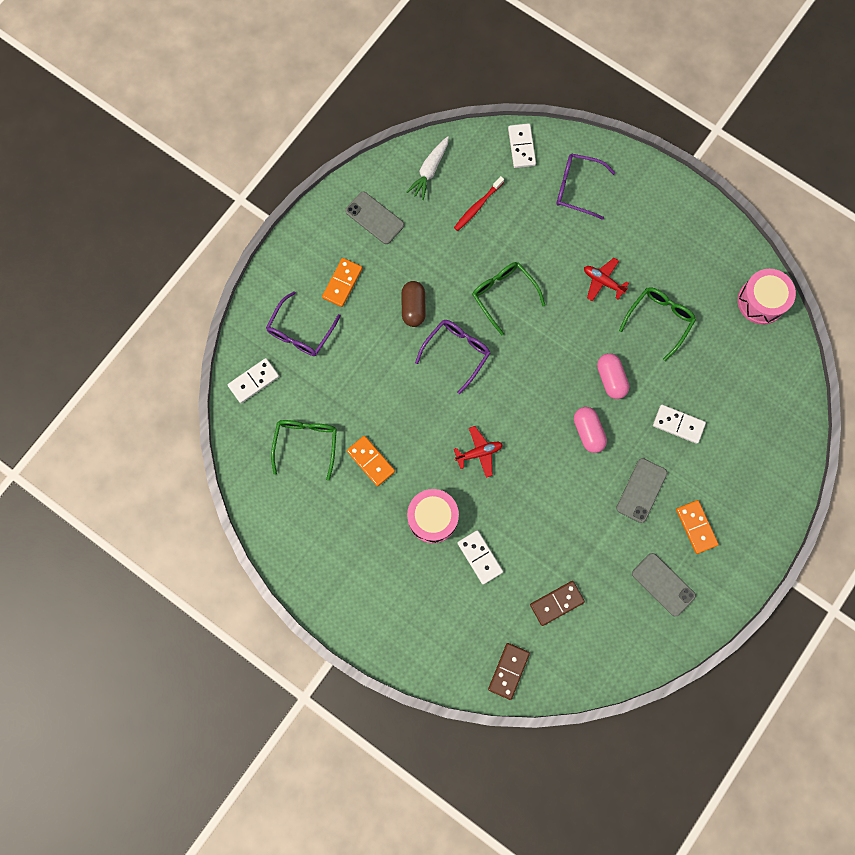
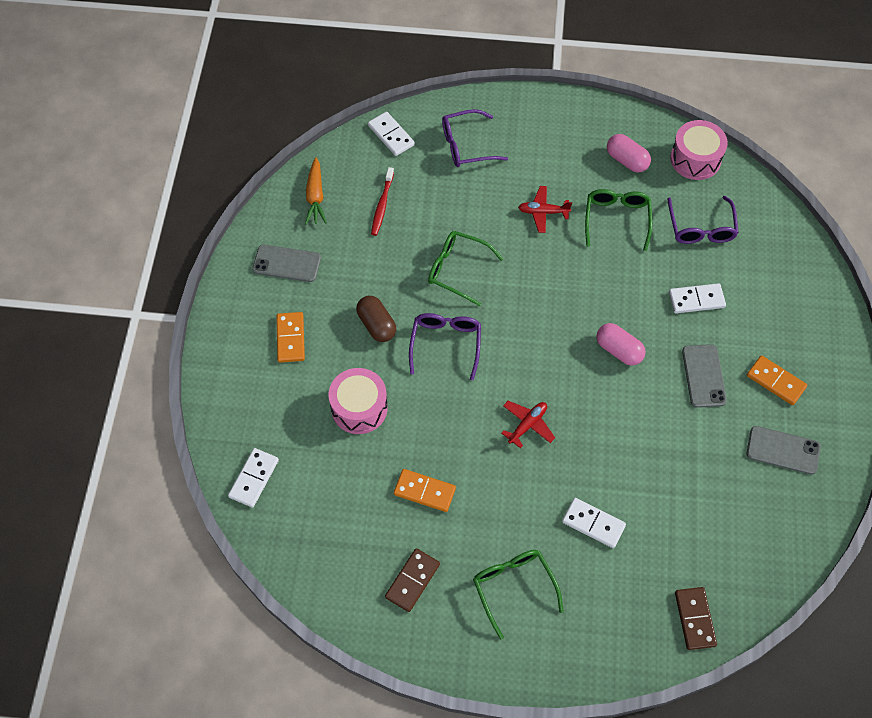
camera: 30 degrees left, 15 degrees down
purple glasses [266,291,341,356] -> purple glasses moved to [668,196,739,244]
green glasses [271,420,337,481] -> green glasses moved to [473,550,564,640]
white carrot [407,136,449,200] -> orange carrot [305,157,327,225]
pink drum [407,489,459,543] -> pink drum moved to [329,368,388,434]
brown domino [530,581,585,626] -> brown domino moved to [385,548,440,612]
pink capsule [597,353,629,399] -> pink capsule moved to [607,134,651,172]

